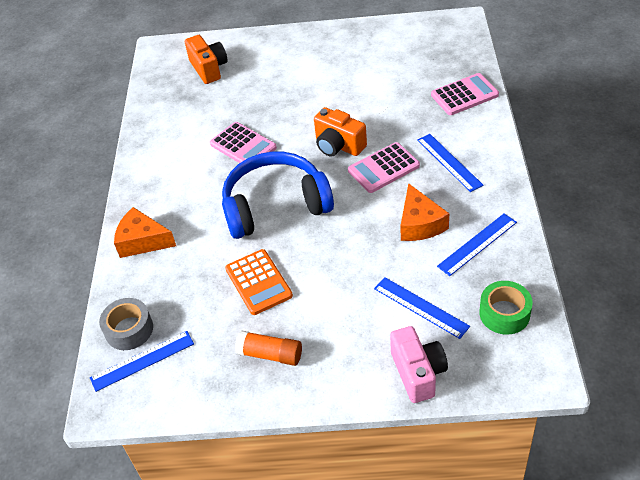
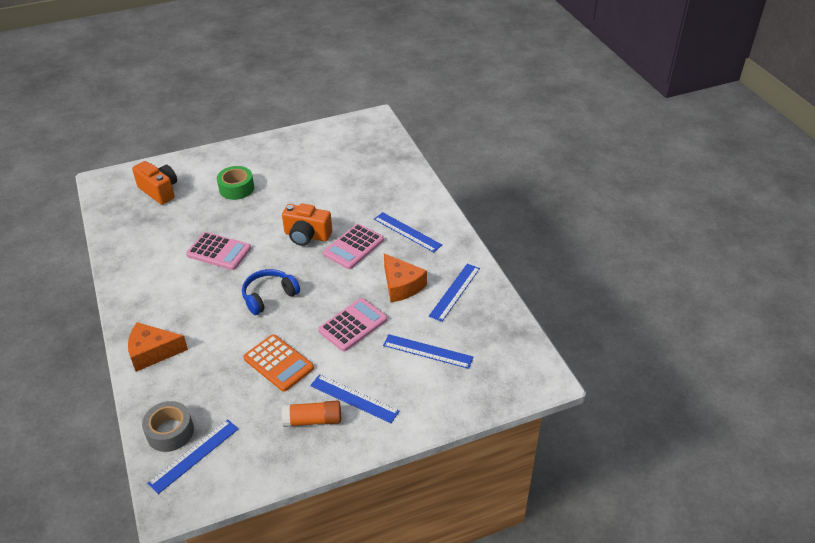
camera: 25 degrees left, 5 degrees down
blue headphones [222,152,334,239] -> blue headphones [242,269,300,315], size x0.55
pink camera [390,326,448,403] -> none
pink calculator [431,73,499,115] -> pink calculator moved to [318,298,387,351]
green tape [479,281,533,335] -> green tape moved to [217,166,254,200]
none -> blue ruler [310,374,400,423]

